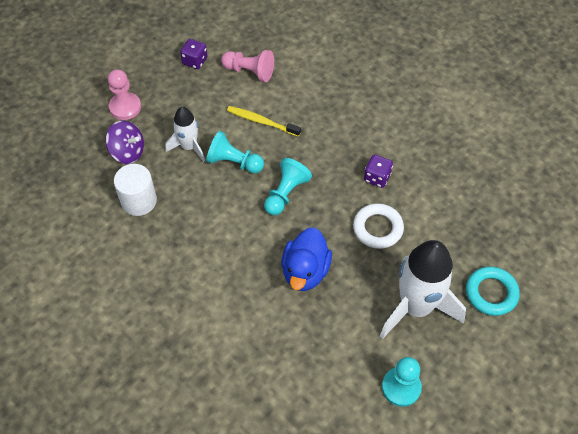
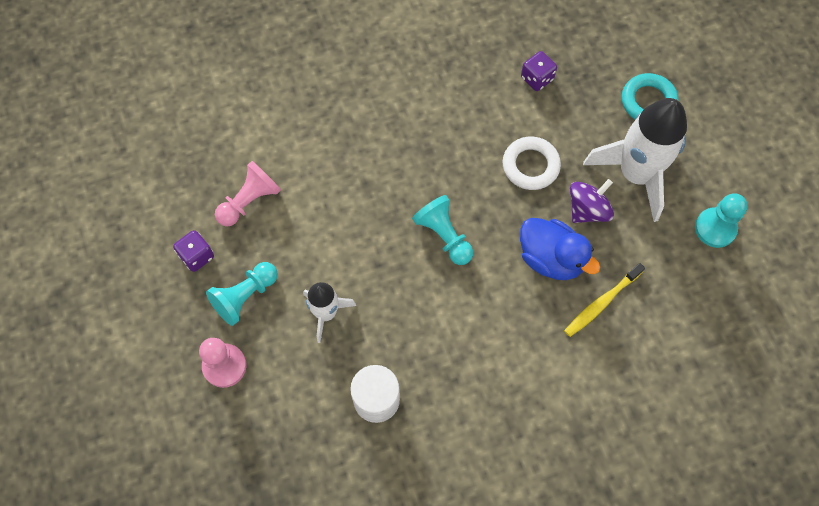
camera: 65 degrees left, 10 degrees up
purple spinning top [106,121,144,164] -> purple spinning top moved to [570,179,614,223]
turquoise pawn [206,131,264,174] -> turquoise pawn moved to [206,262,278,326]
yellow toothbrush [227,106,301,137] -> yellow toothbrush moved to [564,263,645,337]
purple dice [364,155,393,188] -> purple dice moved to [521,51,557,91]

